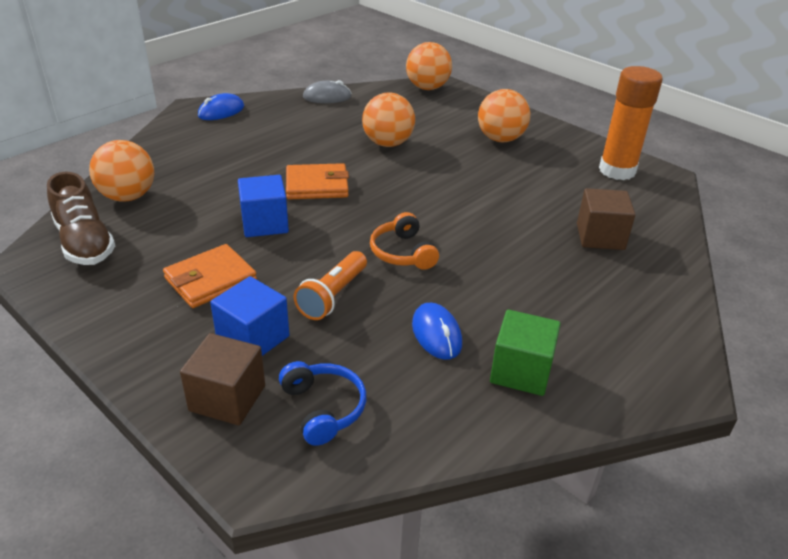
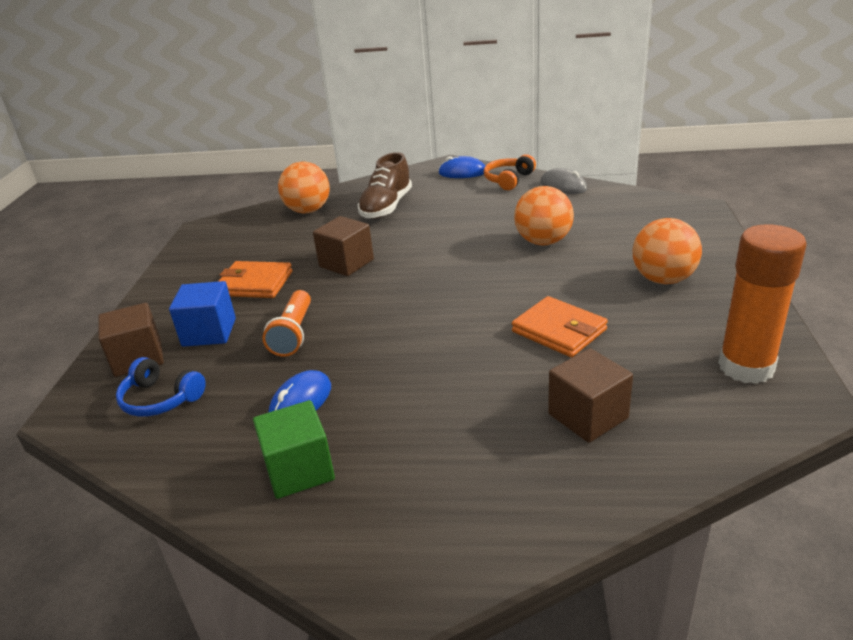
camera: 55 degrees right, 5 degrees down
brown shoe [47,172,115,265] -> brown shoe moved to [357,152,412,219]
blue cube [238,175,289,237] -> brown cube [313,216,374,276]
blue headphones [279,361,366,446] -> blue headphones turned 90 degrees clockwise [116,357,206,417]
orange wallet [286,163,349,199] -> orange wallet moved to [512,296,608,357]
orange flashlight [294,251,367,320] -> orange flashlight turned 75 degrees counterclockwise [262,290,311,357]
orange headphones [370,212,439,270] -> orange headphones moved to [484,154,536,190]
orange ball [406,42,452,90] -> none

